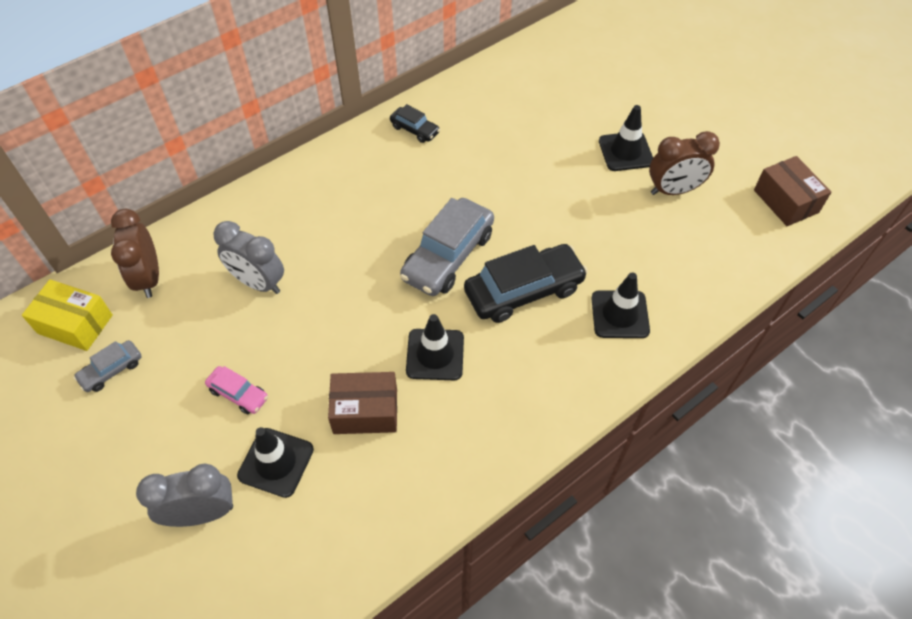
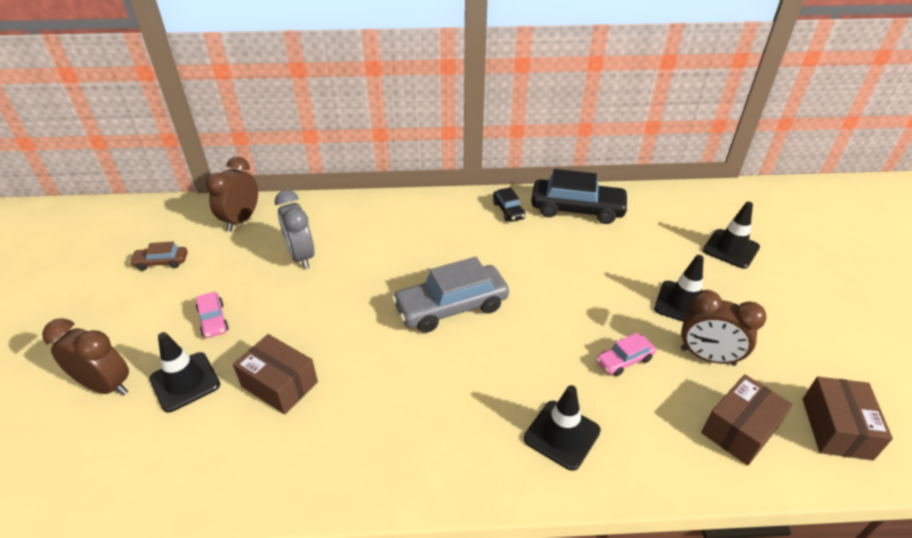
camera: 35 degrees right, 15 degrees down
yellow box [22,279,113,351] -> none
grey car [73,340,142,392] -> brown car [129,241,188,271]
grey clock [136,464,233,527] -> brown clock [42,318,129,396]
black traffic cone [406,314,464,380] -> black traffic cone moved to [703,202,760,269]
black car [464,244,588,323] -> black car moved to [531,169,629,224]
none -> pink car [596,333,656,376]
none -> brown box [701,374,793,466]

